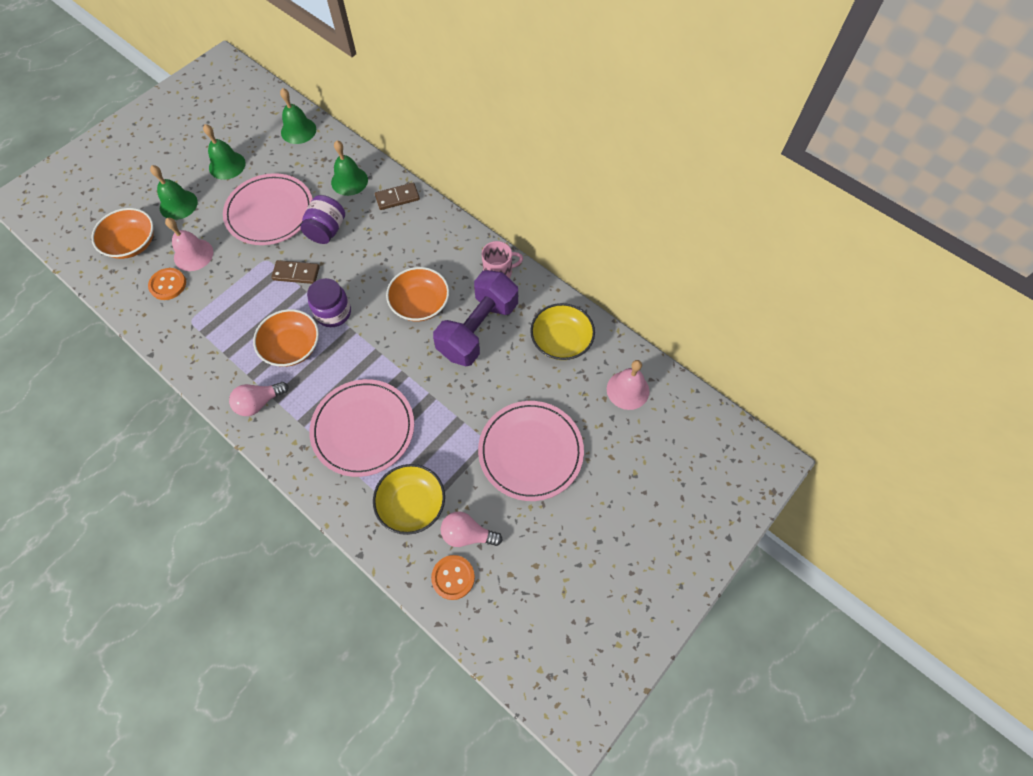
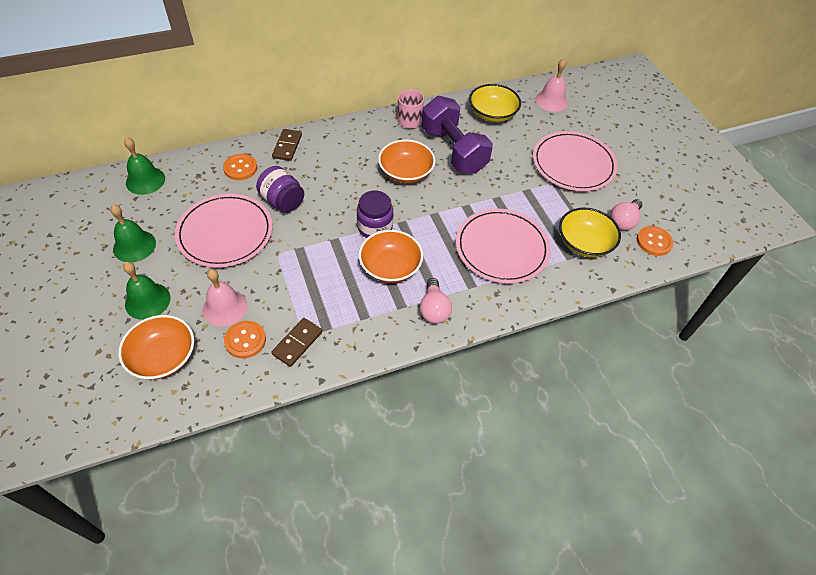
camera: 65 degrees left, 10 degrees down
brown domino [271,260,320,284] -> brown domino moved to [271,318,322,367]
green bell [331,141,368,196] -> orange button [223,154,257,180]

